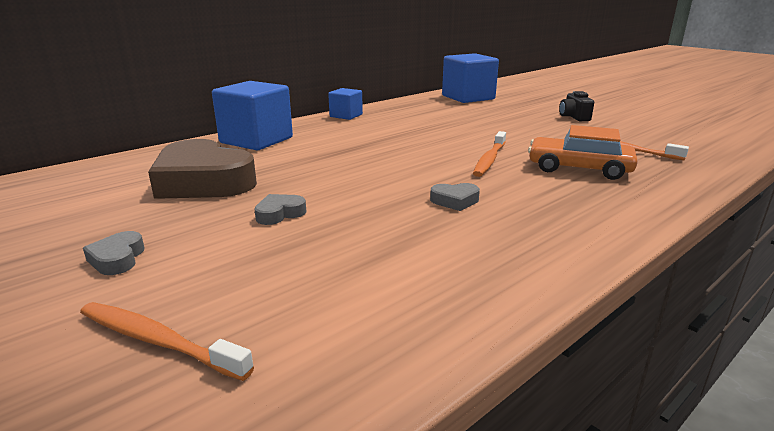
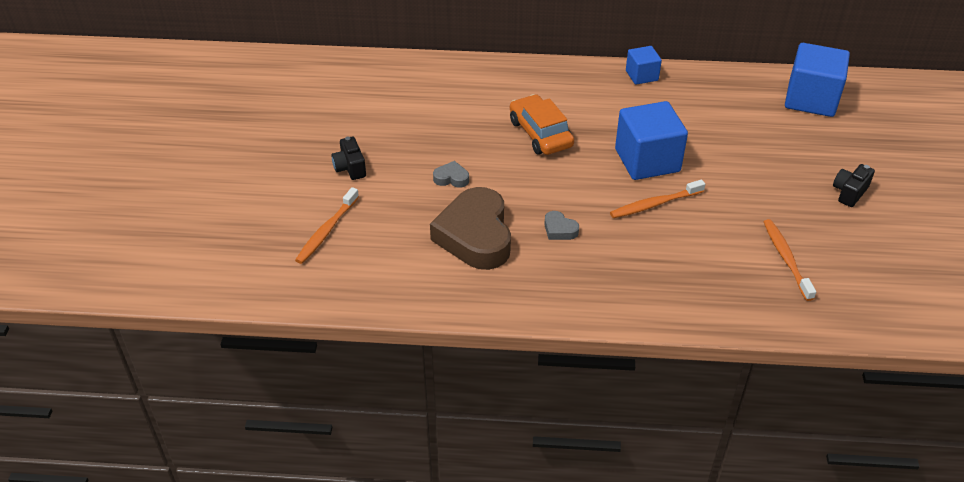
camera: 45 degrees right, 20 degrees up
orange toothbrush [80,302,254,381] -> orange toothbrush turned 135 degrees counterclockwise [295,187,359,264]
grey heart [83,231,144,275] -> black camera [331,137,366,180]
brown heart [148,139,257,199] -> brown heart moved to [430,187,511,270]
blue cube [212,81,293,150] -> blue cube moved to [615,101,688,180]
orange car [528,125,638,180] -> orange car moved to [510,94,574,155]

